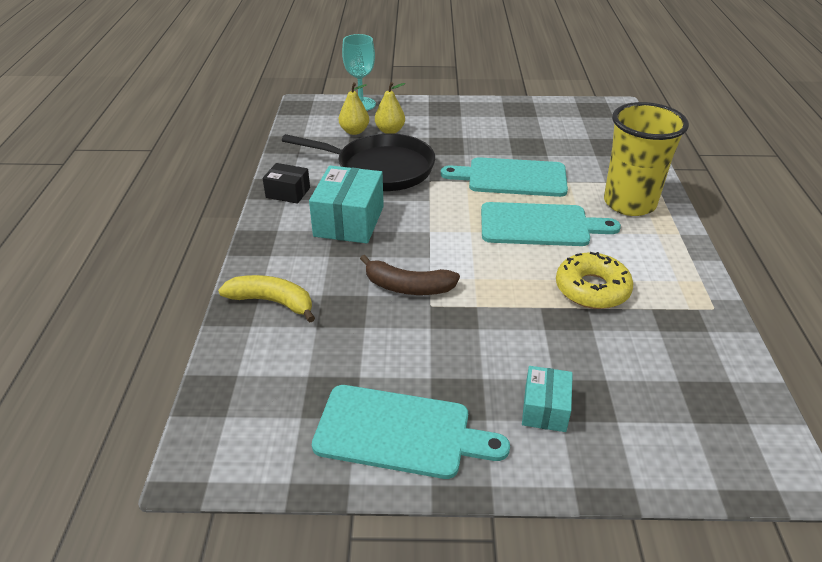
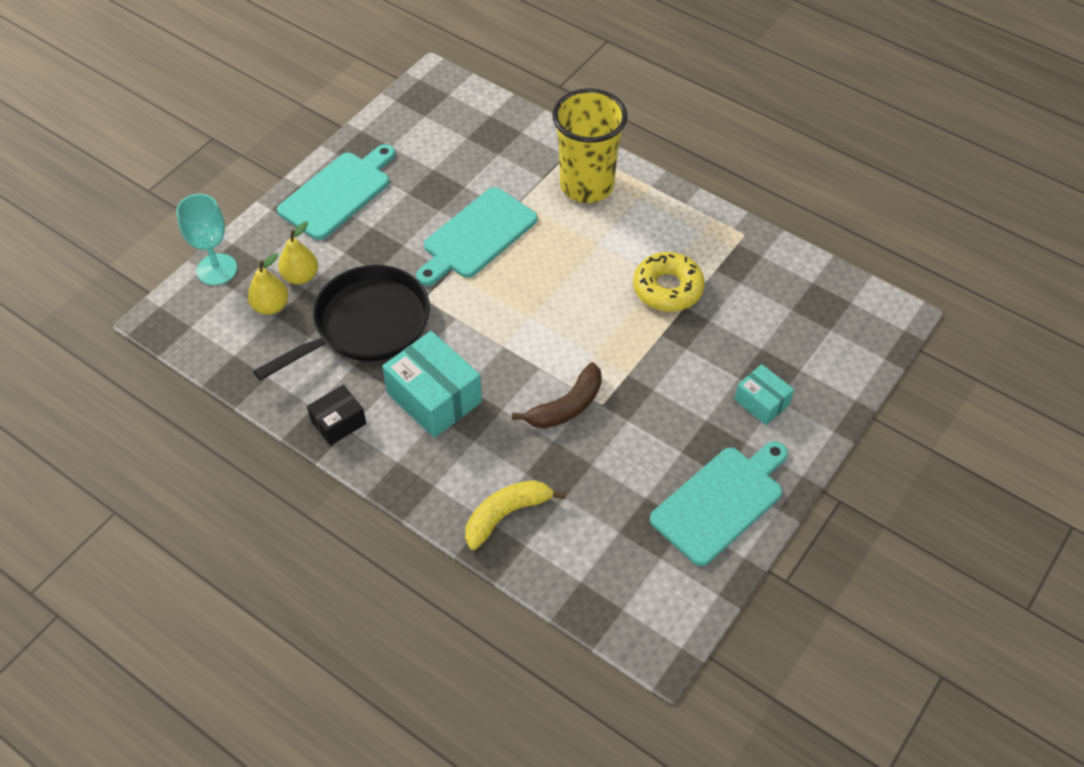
camera: 55 degrees left, 15 degrees up
turquoise cutting board [481,202,621,246] -> turquoise cutting board moved to [277,144,395,240]

